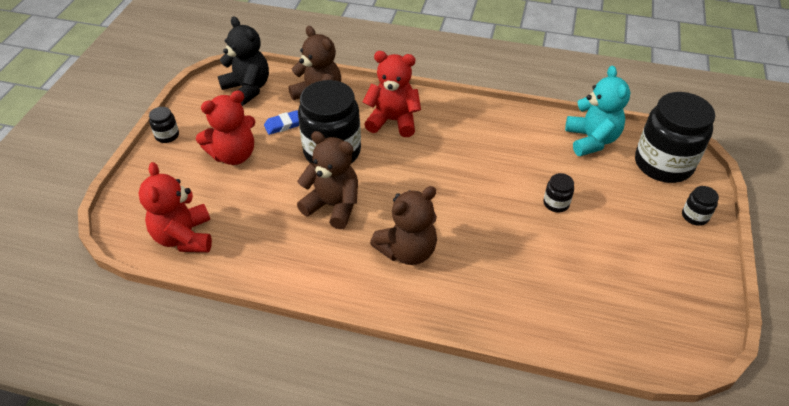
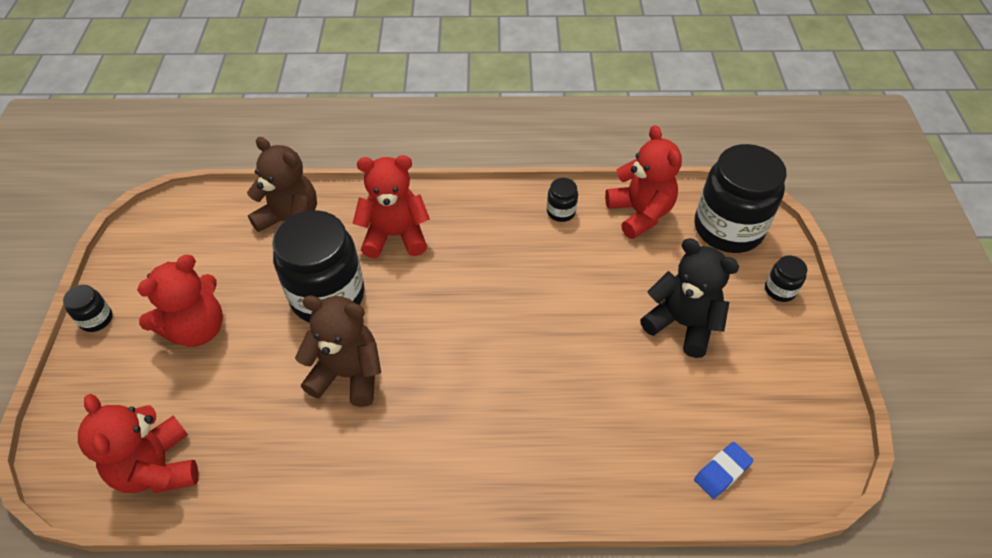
camera: 15 degrees left, 5 degrees up
black teddy bear [218,17,269,106] -> black teddy bear moved to [640,238,739,358]
blue eraser [264,110,299,135] -> blue eraser moved to [694,442,754,499]
brown teddy bear [370,186,437,265] -> none
black jar [543,173,574,213] -> black jar moved to [547,178,578,222]
turquoise teddy bear [565,66,631,156] -> red teddy bear [605,125,682,239]

